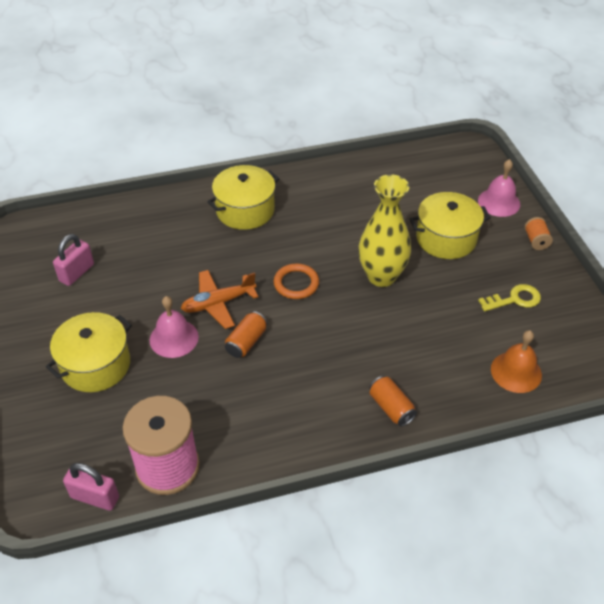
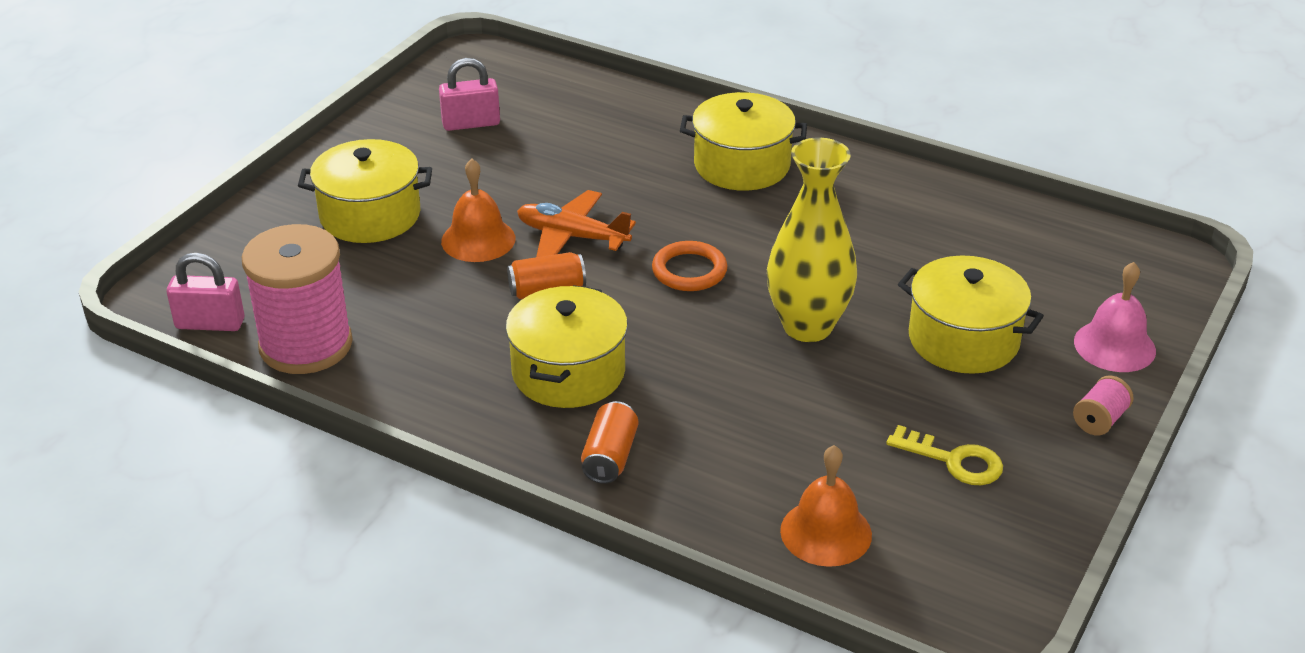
camera: 45 degrees right, 10 degrees down
pink padlock [63,463,119,511] -> pink padlock turned 60 degrees counterclockwise [167,253,244,331]
pink bell [150,296,199,358] -> orange bell [441,159,516,262]
orange spool [525,217,553,250] -> pink spool [1073,376,1134,436]
none -> yellow pot [506,285,628,408]

